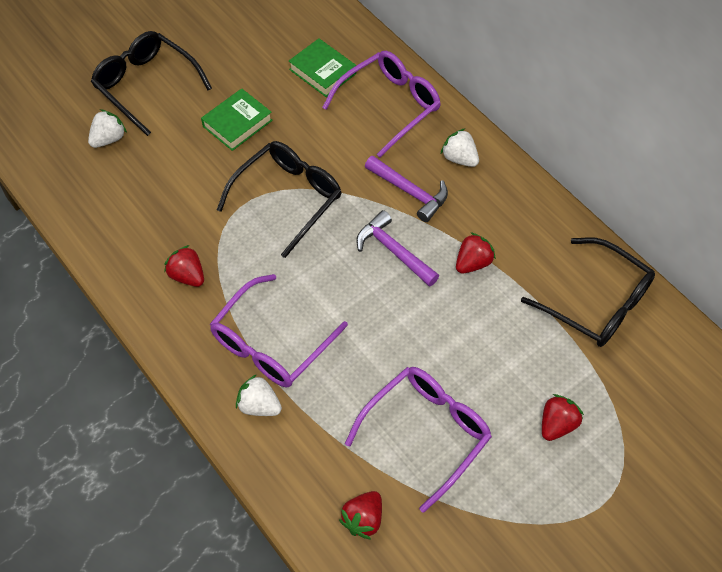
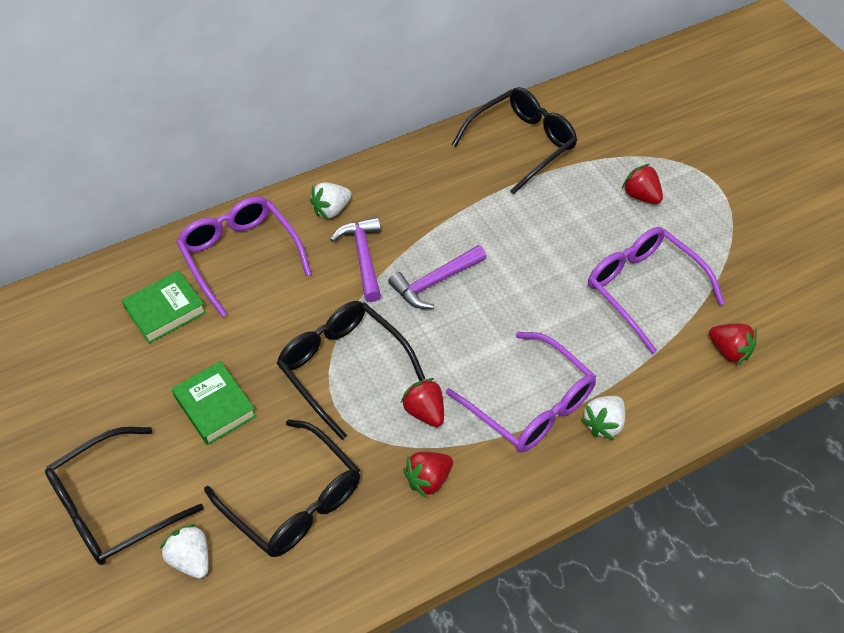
camera: 80 degrees left, 5 degrees down
purple hammer [365,156,448,222] -> purple hammer turned 60 degrees counterclockwise [330,217,381,302]
red strawberry [456,232,496,274] -> red strawberry moved to [401,378,444,427]
none -> black glasses [204,419,360,557]

